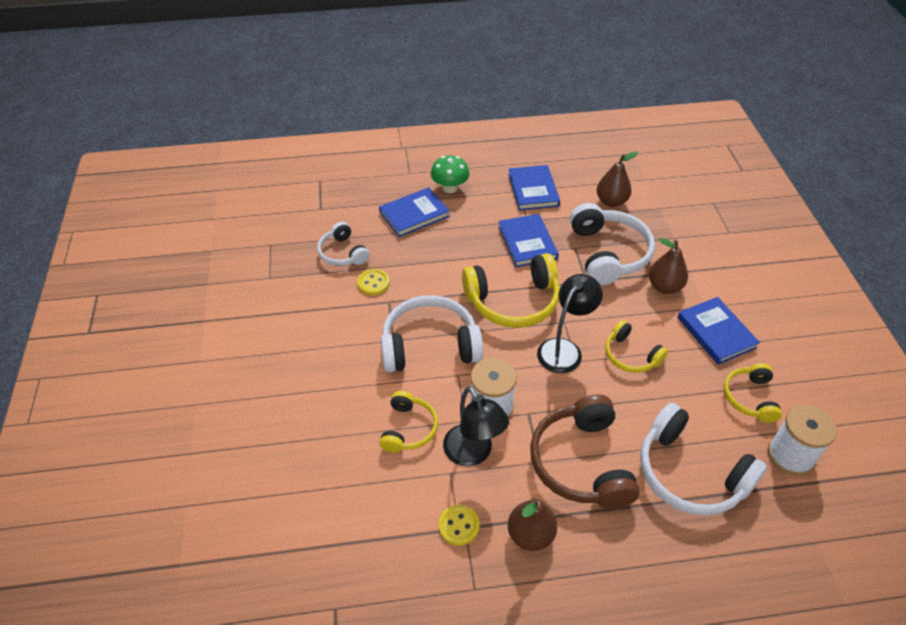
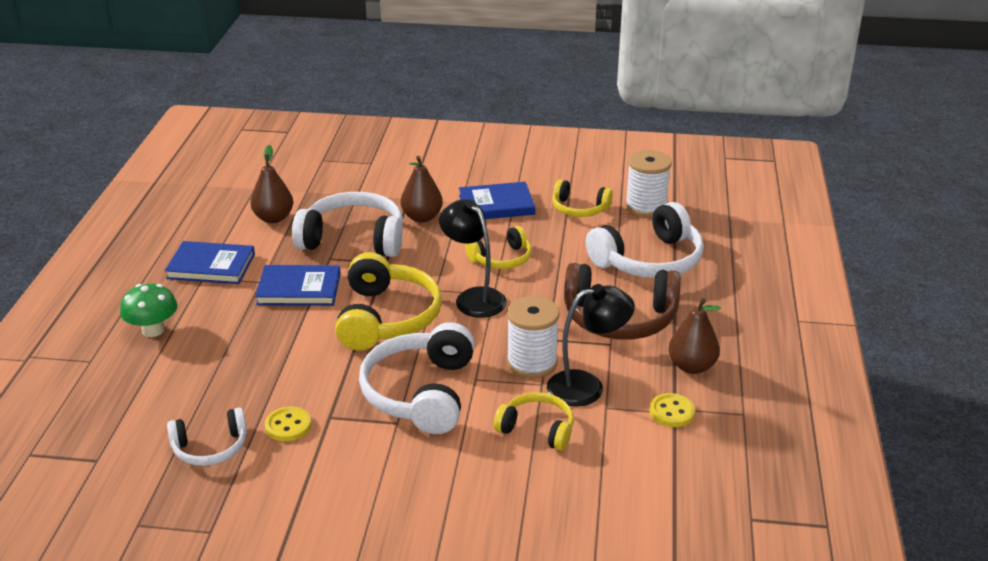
camera: 75 degrees left, 15 degrees down
blue book [379,187,450,237] -> none

